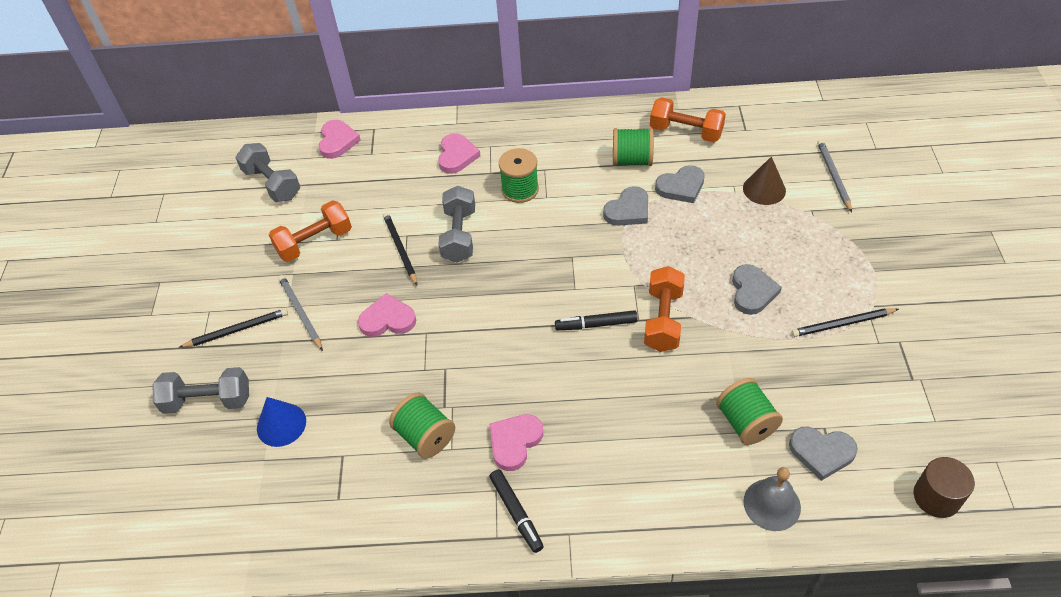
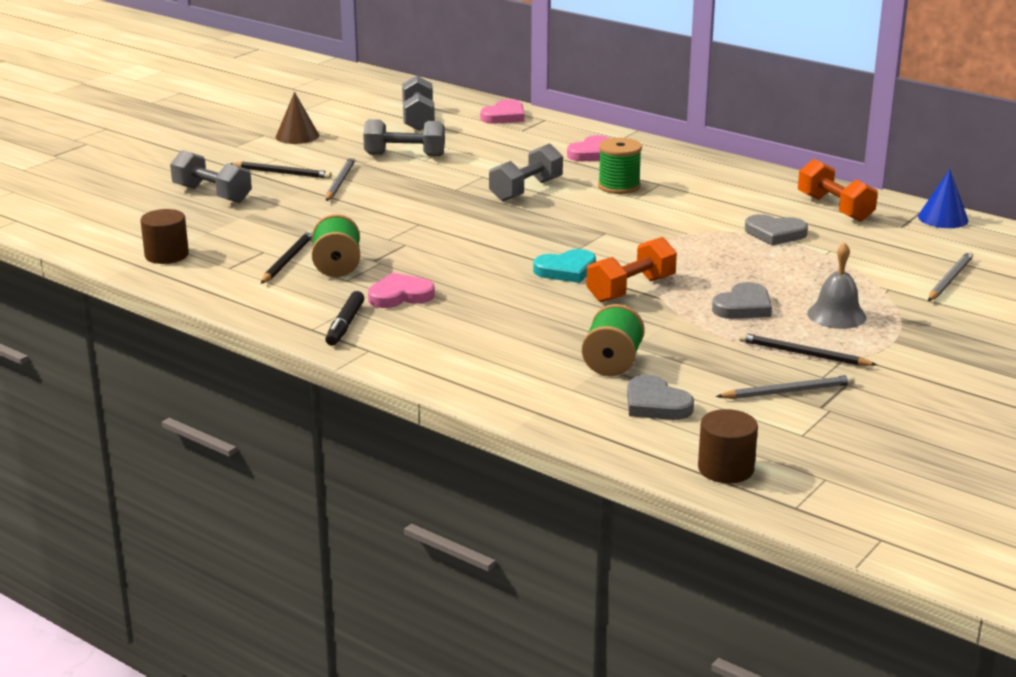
camera: 35 degrees right, 25 degrees down
blue cone [257,397,306,447] -> blue cone moved to [918,169,968,228]
orange dumbbell [269,200,352,262] -> grey dumbbell [363,119,445,156]
pink heart [358,293,416,337] -> none
black pencil [383,212,417,286] -> black pencil moved to [261,231,313,284]
black marker [555,310,638,330] -> turquoise heart [533,249,596,283]
grey heart [603,186,648,226] -> none
green spool [613,128,654,166] -> none
brown cone [743,157,786,205] -> brown cone moved to [276,92,319,144]
grey bell [744,467,801,531] -> grey bell moved to [807,242,866,329]
none -> brown cylinder [140,209,189,264]
none -> grey pencil [716,375,855,399]

